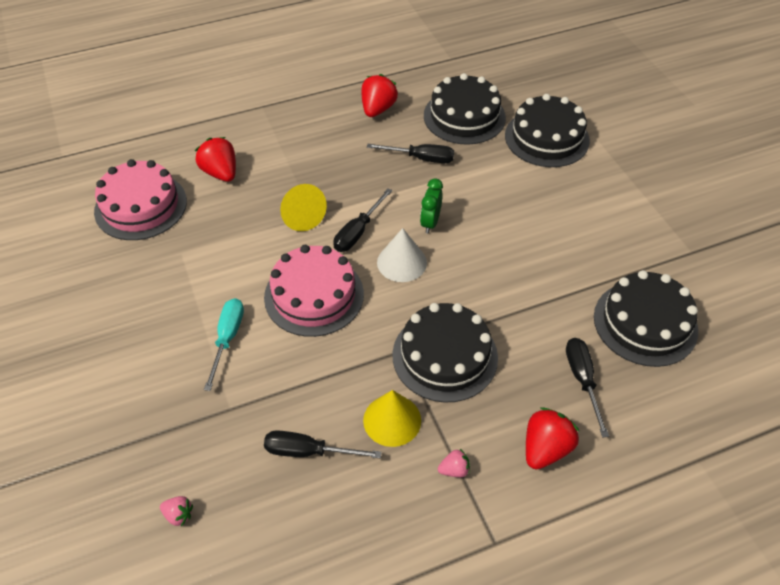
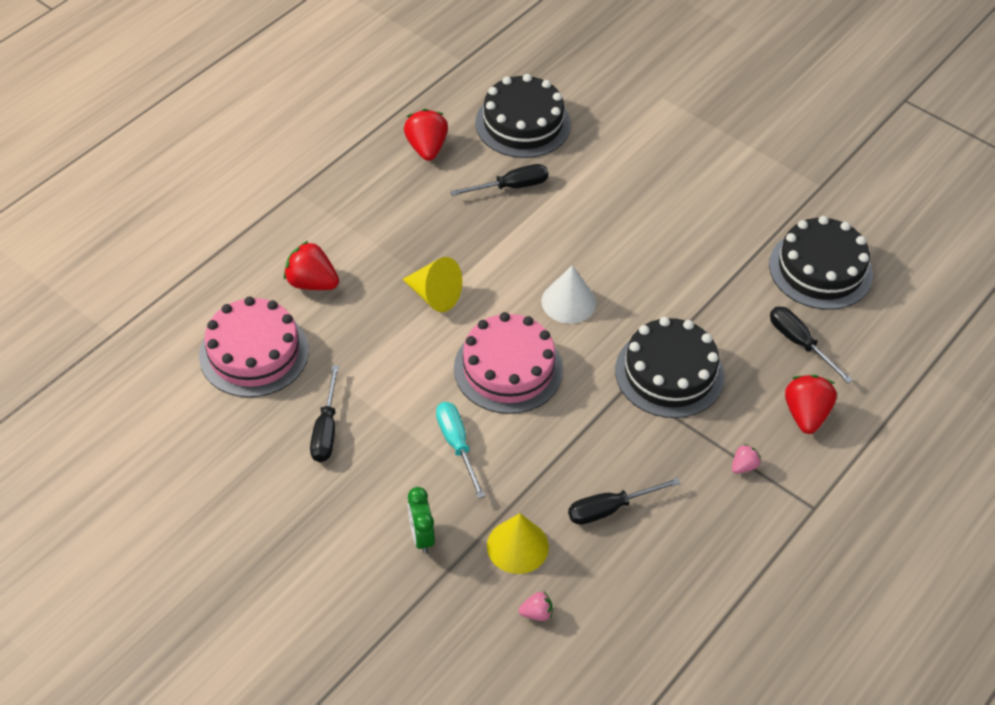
camera: 30 degrees left, 0 degrees up
black screwdriver [334,188,393,252] -> black screwdriver moved to [310,365,339,462]
yellow cone [363,390,421,447] -> yellow cone moved to [487,513,549,574]
green clock [420,178,443,234] -> green clock moved to [408,487,435,553]
black cake [505,94,590,167] -> none

